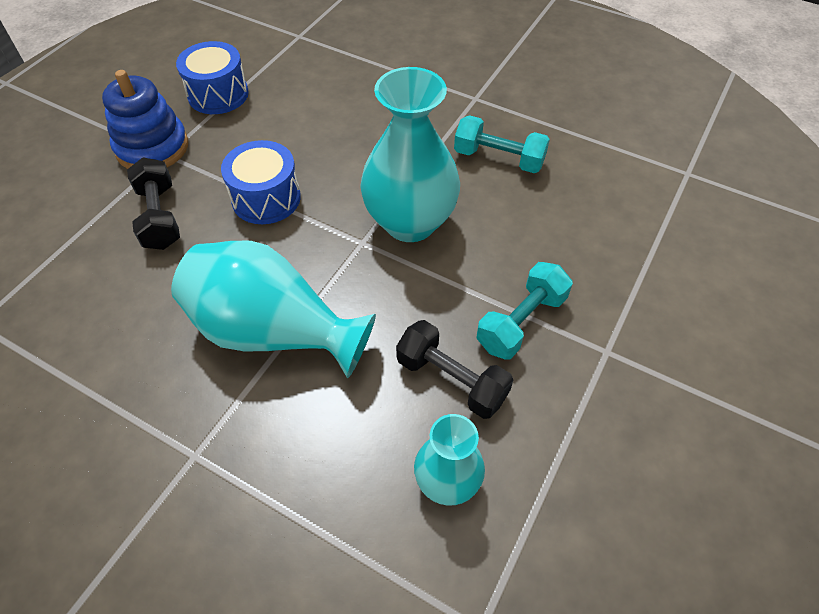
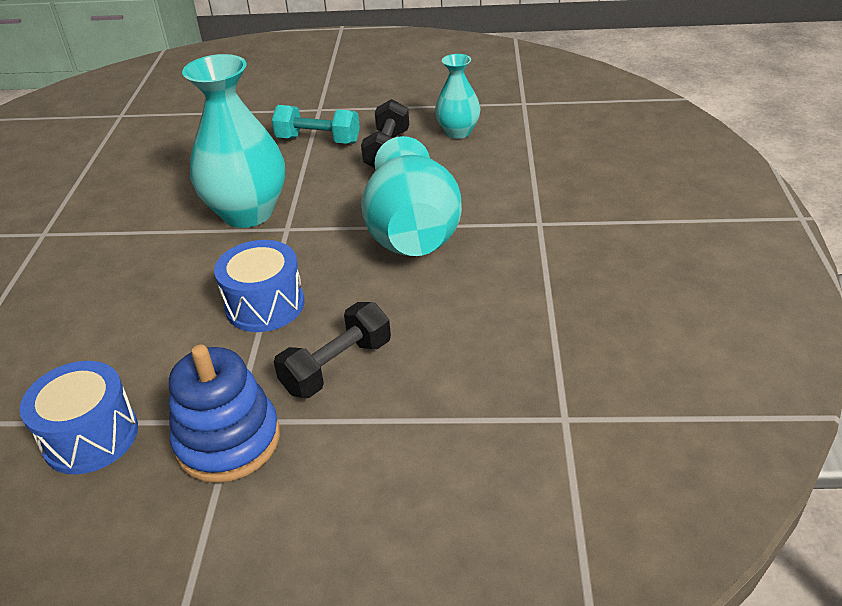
camera: 115 degrees left, 15 degrees down
turquoise dumbbell [454,115,550,173] -> none

